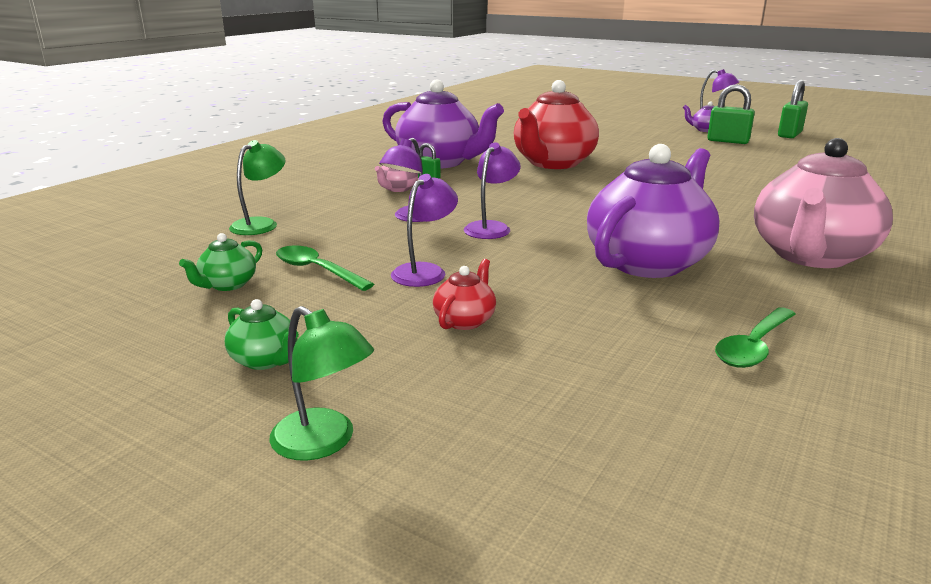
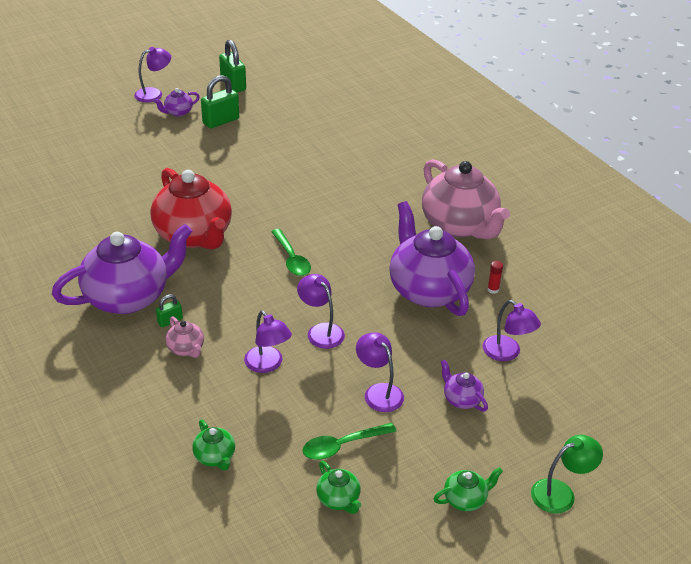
camera: 65 degrees left, 15 degrees up
green lamp [229,140,286,235] -> green teapot [192,419,235,470]
red teapot [433,259,496,330] -> purple teapot [441,360,488,411]
green spoon [715,307,796,368] -> green spoon moved to [271,229,311,276]
none -> purple lamp [483,300,541,361]
none -> red glue stick [487,261,503,294]

